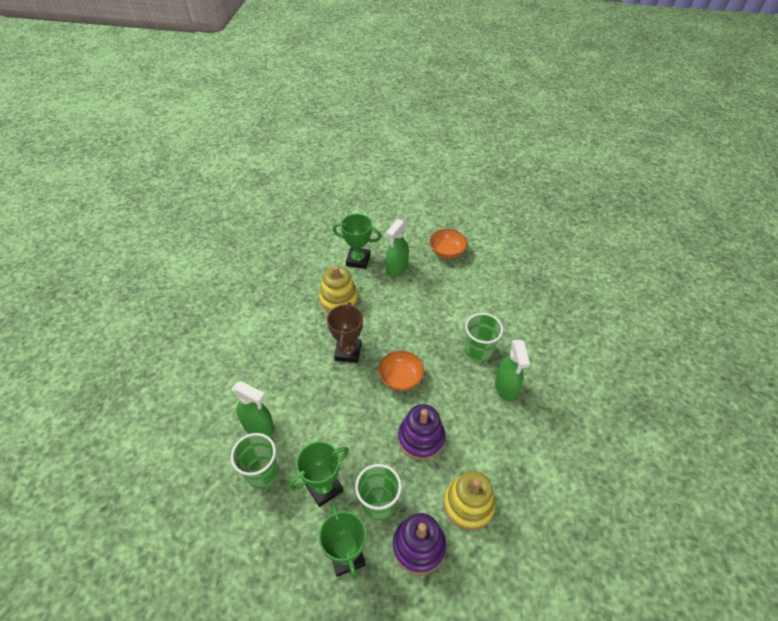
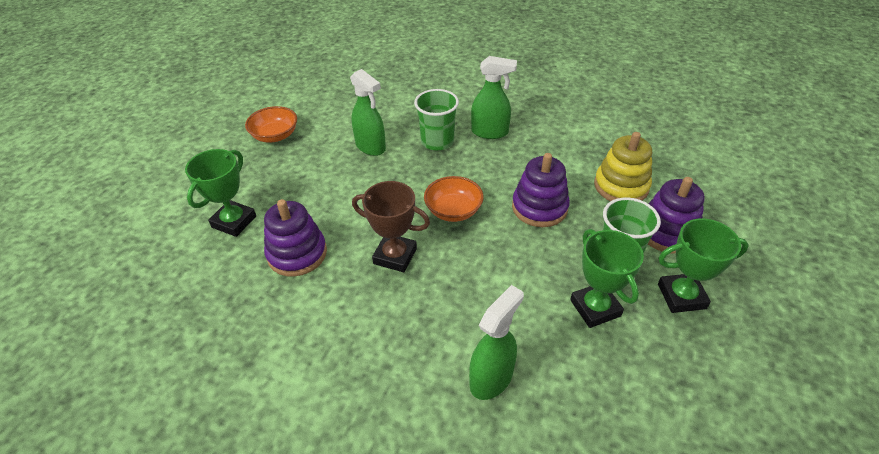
camera: 75 degrees left, 5 degrees down
green cup [231,433,278,488] -> none
yellow stacking toy [319,266,358,313] -> purple stacking toy [264,199,327,277]
green spray bottle [386,219,409,277] -> green spray bottle moved to [350,69,386,156]

